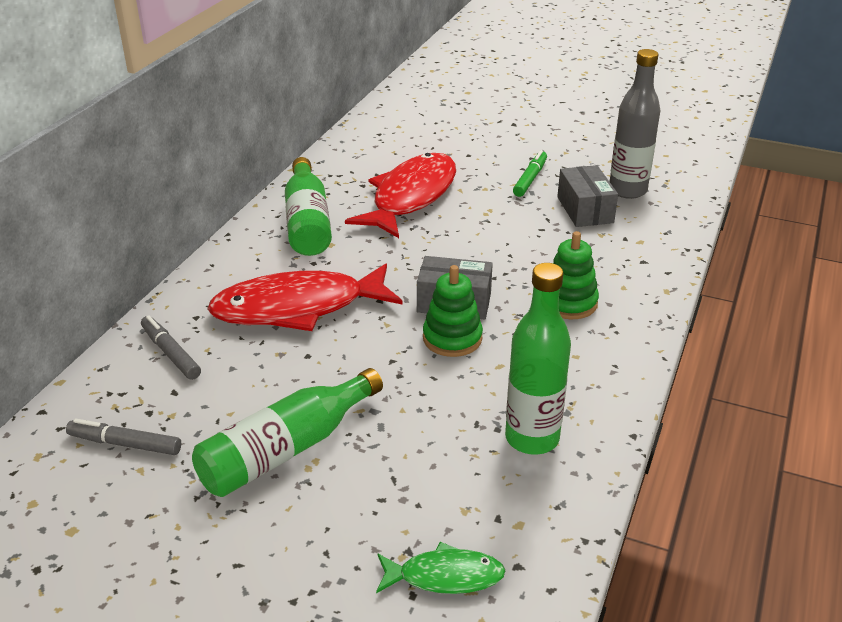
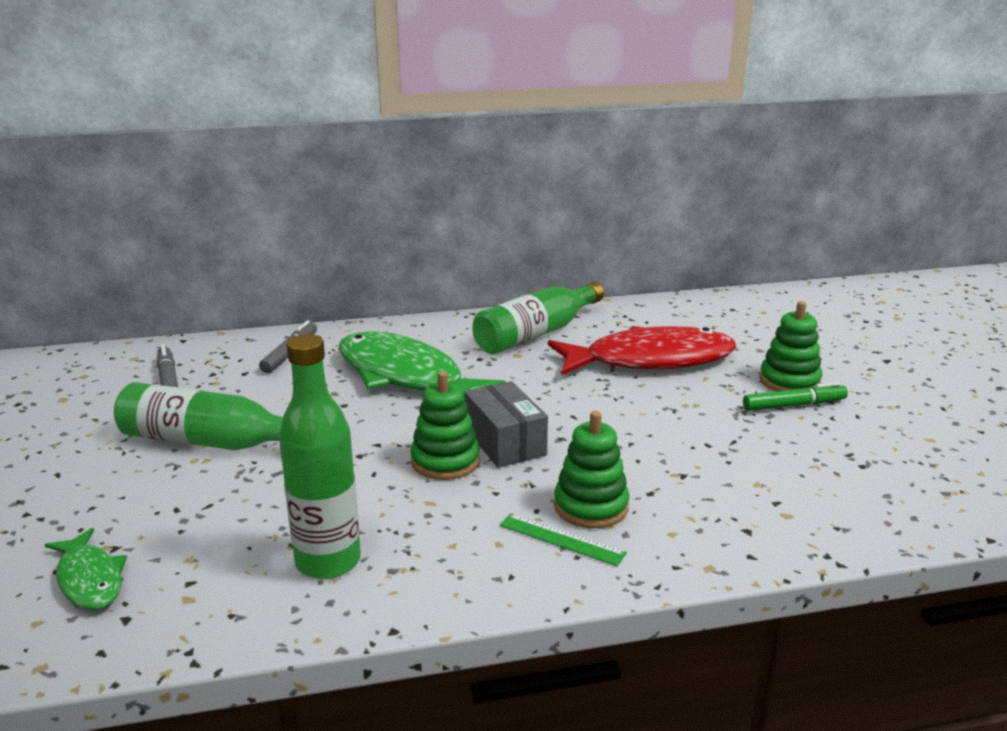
camera: 55 degrees right, 10 degrees down
red fish [207,264,403,331] -> green fish [338,332,506,400]
grey box [557,165,618,227] -> none
grey bottle [610,49,660,199] -> none
none -> green ruler [500,513,627,566]
none -> green stacking toy [759,301,822,392]

